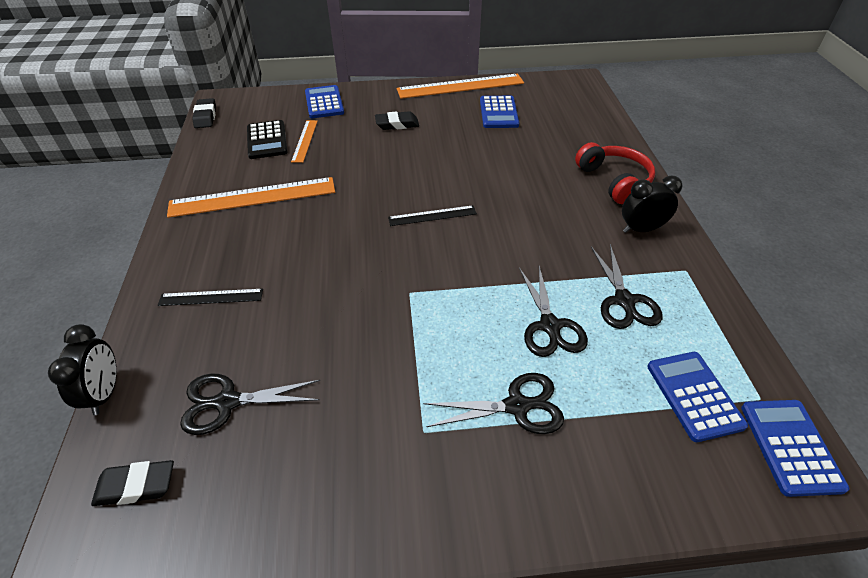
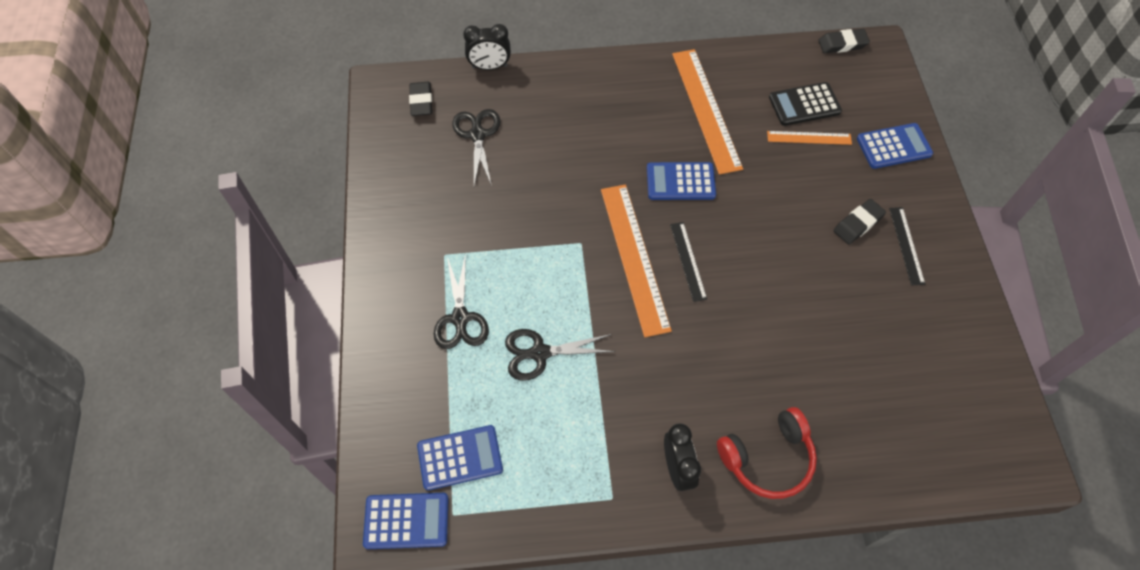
camera: 90 degrees right, 15 degrees up
black ruler [158,289,263,306] -> black ruler moved to [889,207,925,285]
black eraser [375,111,419,130] -> black eraser turned 60 degrees clockwise [834,199,886,244]
orange ruler [397,74,524,99] -> orange ruler moved to [601,184,672,337]
blue calculator [480,96,519,128] -> blue calculator moved to [647,162,716,200]
black scissors [591,244,662,329] -> none

